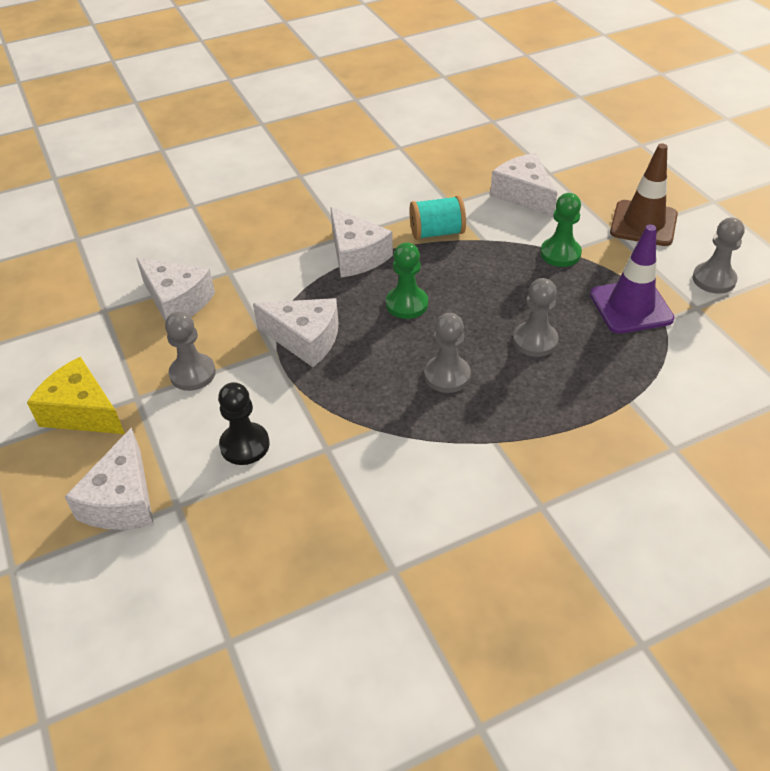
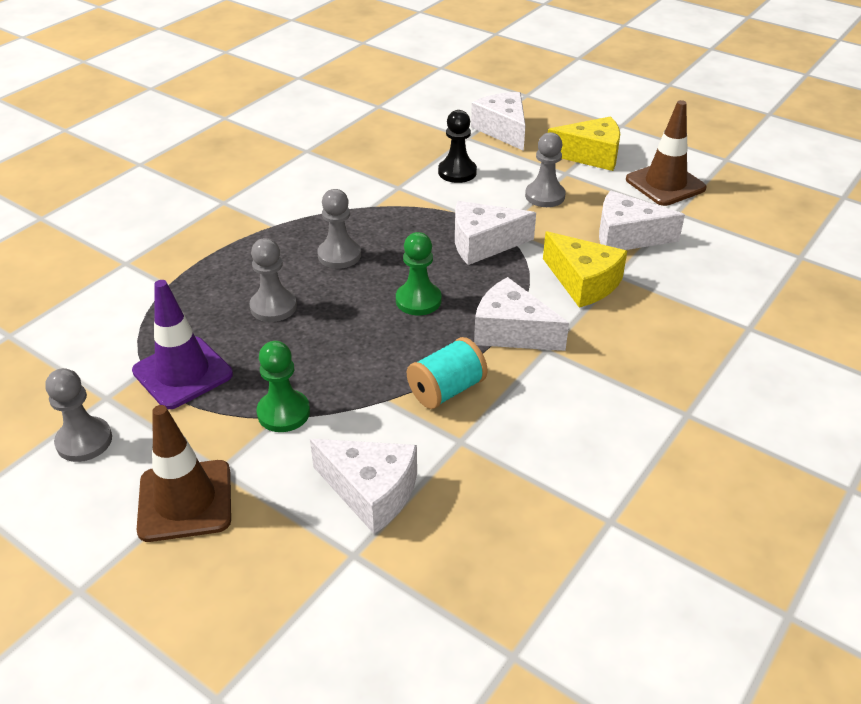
camera: 150 degrees right, 5 degrees down
none -> yellow cheese [543,231,627,308]
none -> brown traffic cone [626,100,707,206]

